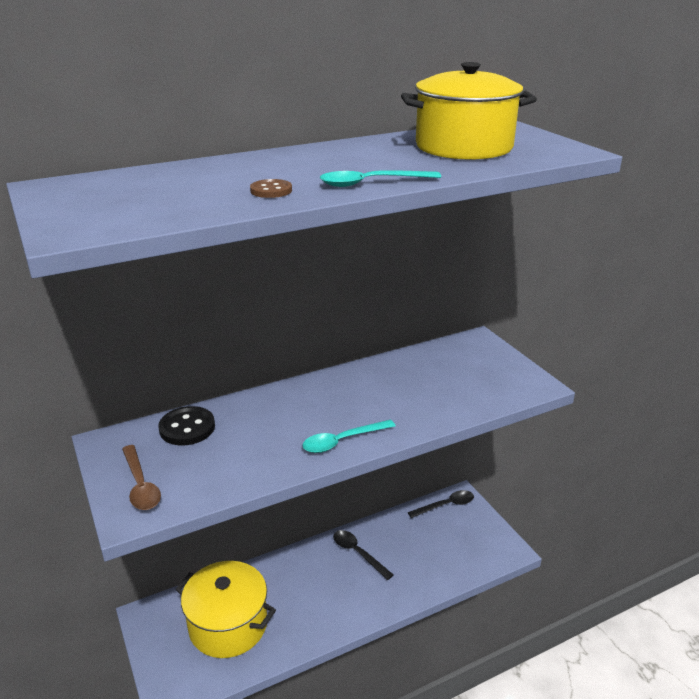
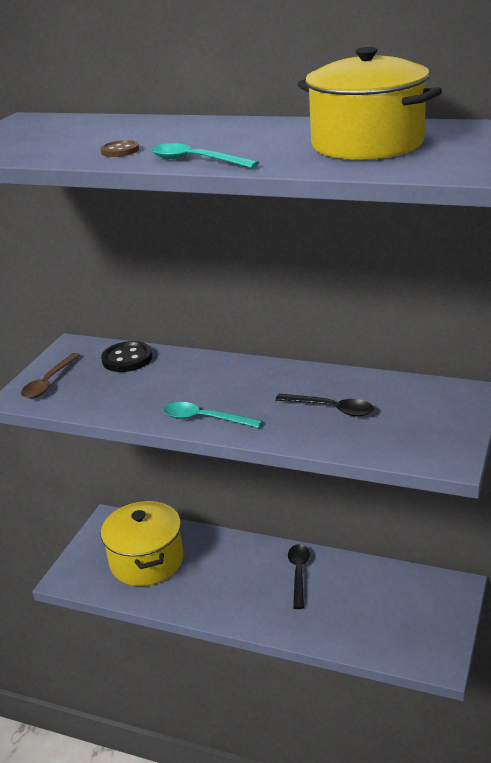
camera: 50 degrees right, 0 degrees up
black spoon [408,490,474,518] -> black spoon moved to [275,394,374,416]

